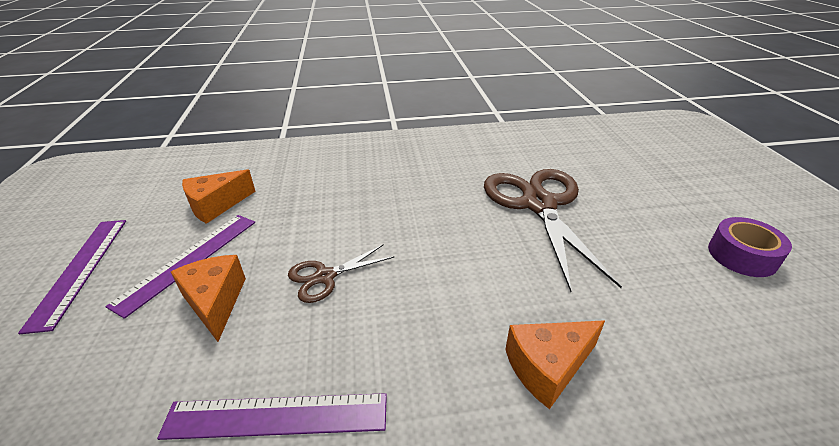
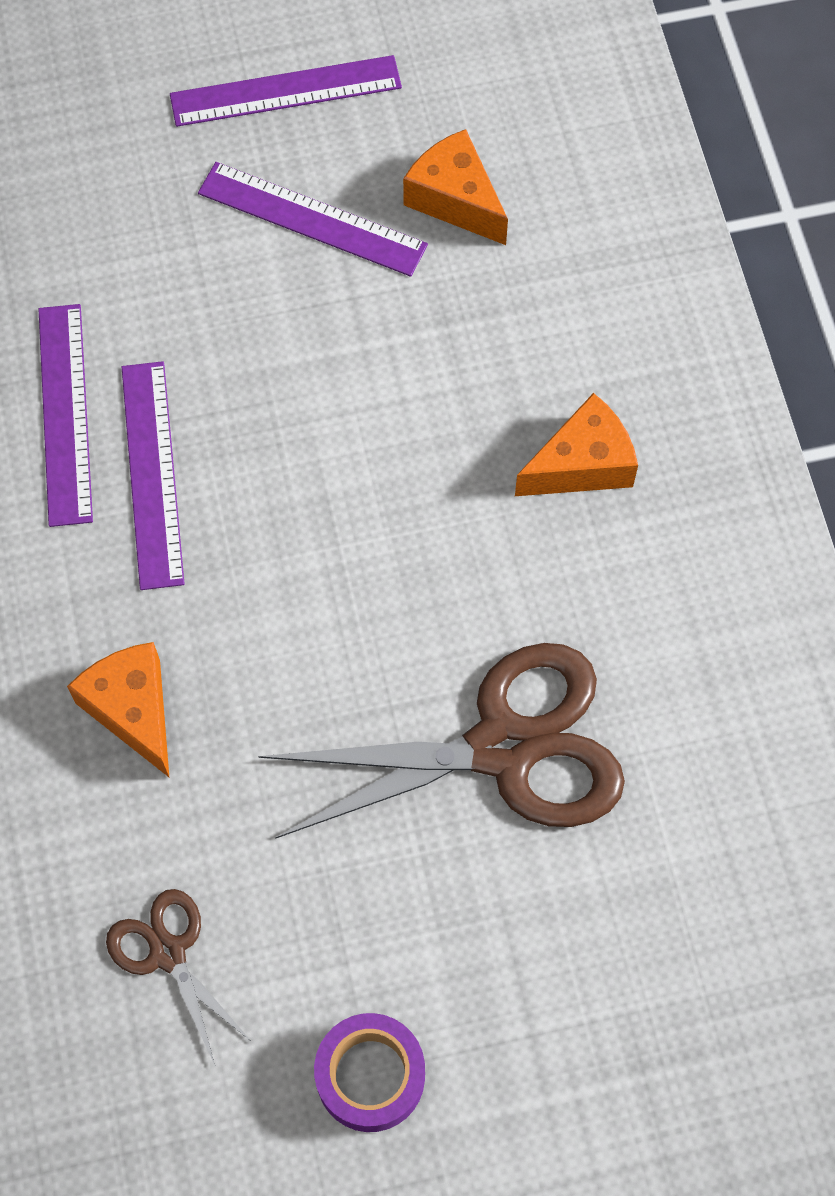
camera: 85 degrees right, 30 degrees up
orange cheese [171,255,246,342] -> orange cheese moved to [515,393,638,496]
brown scissors [288,244,394,303] -> brown scissors moved to [106,889,252,1065]
none -> purple ruler [122,361,185,590]

